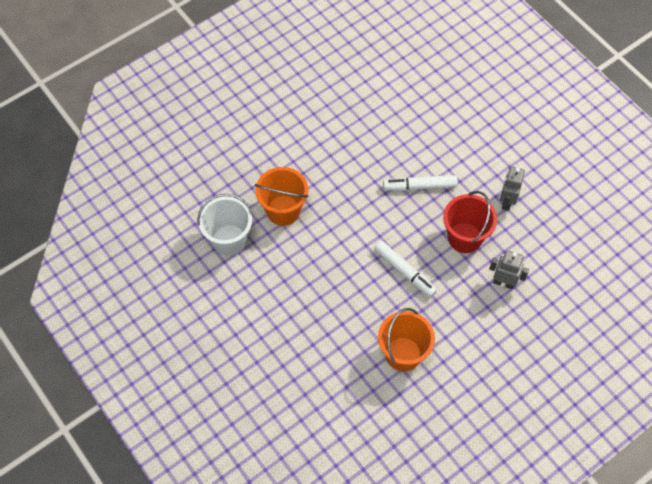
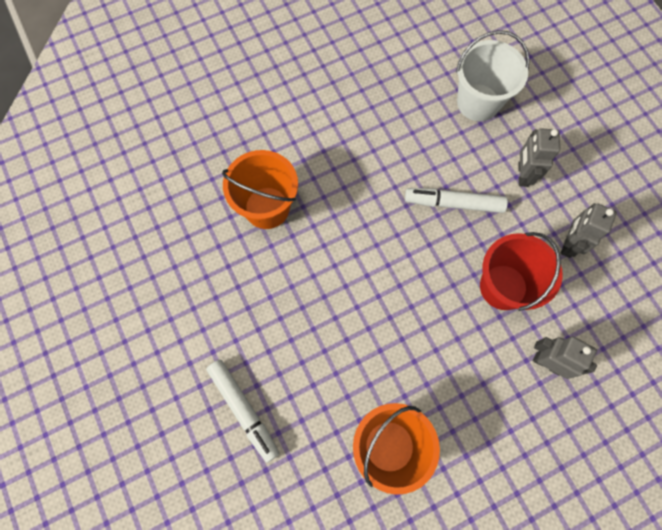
camera: 10 degrees right, 10 degrees up
white bucket [197,194,253,255] -> white bucket moved to [456,30,530,121]
white marker [374,241,437,297] -> white marker moved to [206,360,279,463]
none -> grey robot [518,128,560,187]

